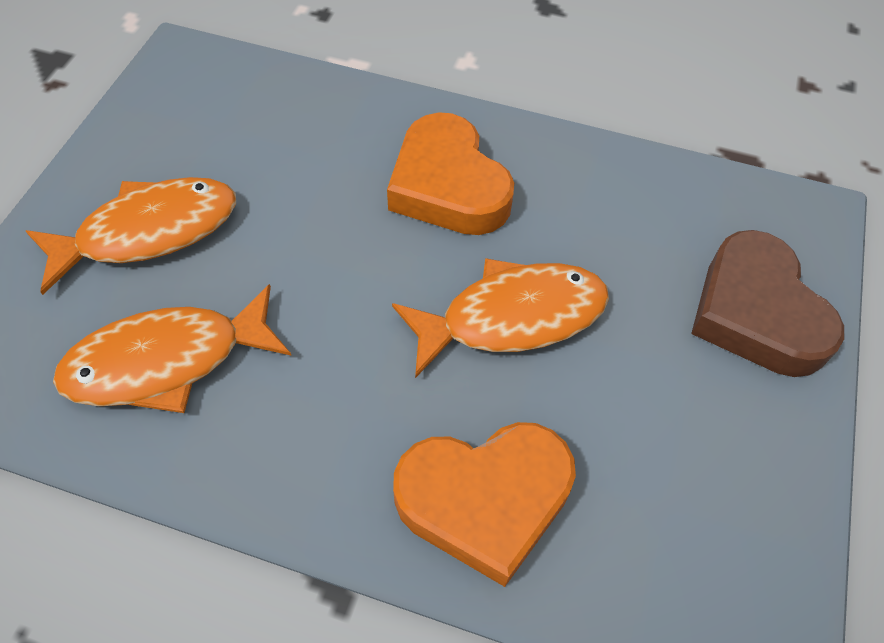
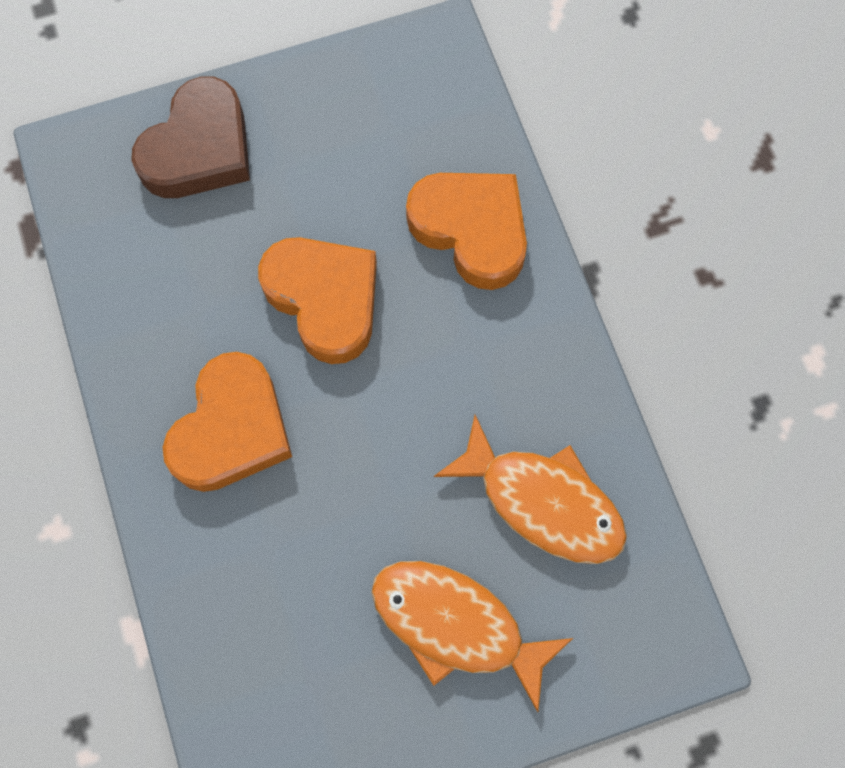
camera: 125 degrees left, 15 degrees up
orange fish [392,258,609,378] -> orange heart [258,237,377,364]

